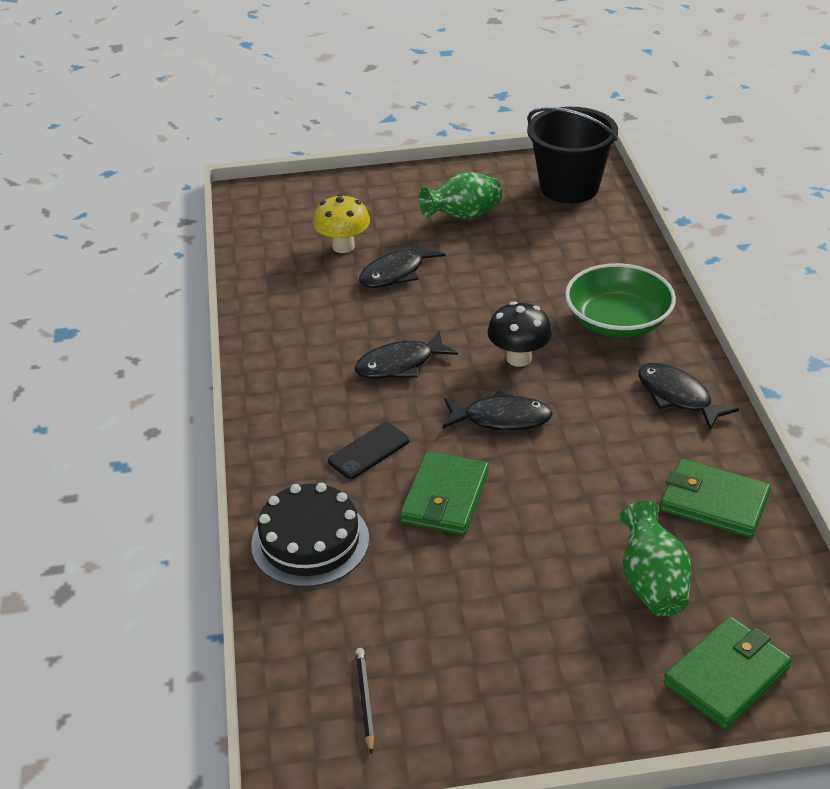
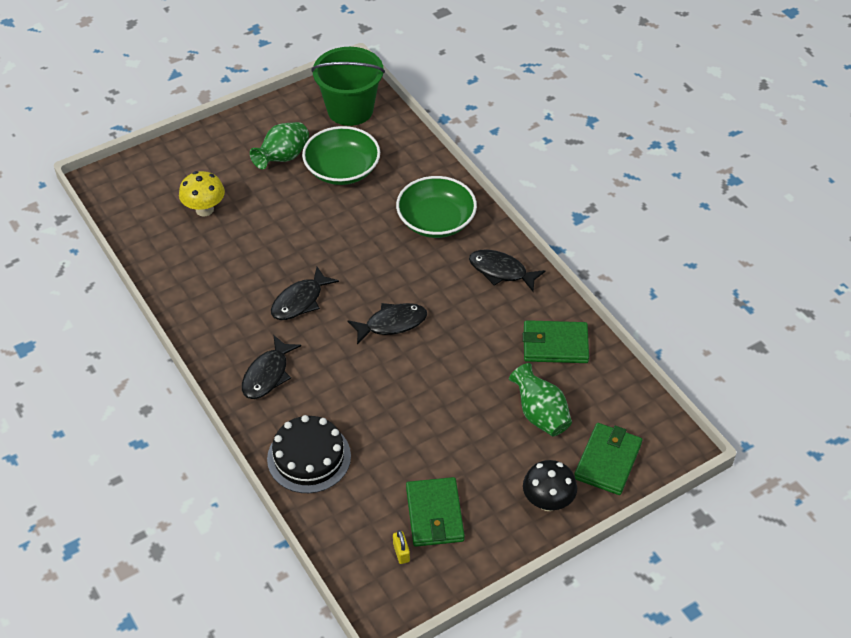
camera: 25 degrees left, 10 degrees up
black phone [328,422,410,479] -> none
black pencil [356,648,374,754] -> yellow padlock [393,530,410,564]
black fish [359,239,445,288] -> black fish moved to [242,335,301,399]
green wallet [400,451,489,535] -> green wallet moved to [406,477,465,547]
black mushroom [487,301,552,367] -> black mushroom moved to [523,460,577,511]
black bucket [527,107,618,203] -> green bucket [311,47,385,126]
none -> green bowl [302,126,380,185]

